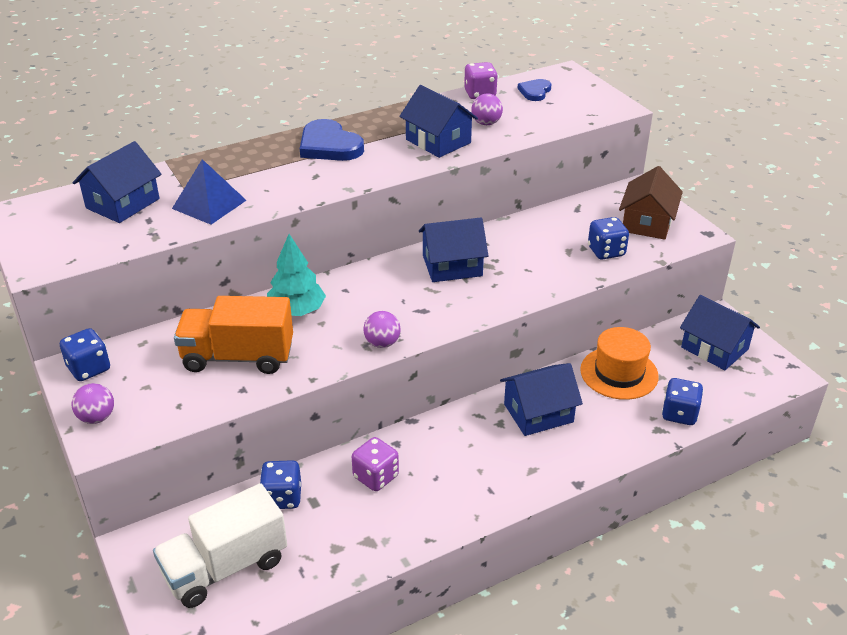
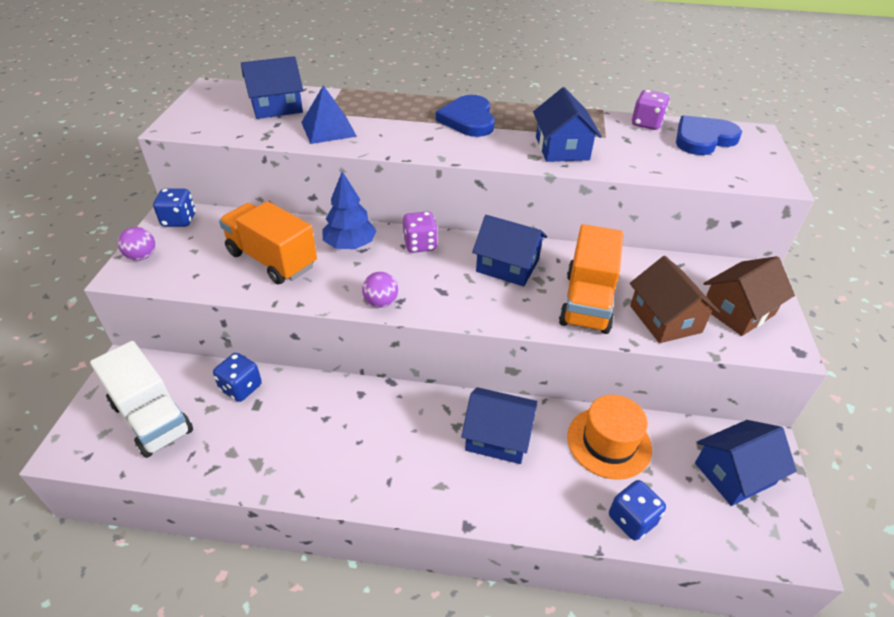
camera: 35 degrees right, 5 degrees up
white truck [153,483,287,608] -> white truck turned 135 degrees counterclockwise [90,341,193,458]
turquoise tree [267,234,326,316] -> blue tree [322,171,377,249]
purple dice [352,437,399,491] -> purple dice moved to [403,211,438,253]
purple ball [471,93,503,125] -> none
blue heart [518,79,552,101] -> blue heart [676,115,742,155], size x1.74
blue dice [588,217,629,260] -> brown house [630,256,720,343]
blue house [680,295,760,370] -> blue house turned 75 degrees clockwise [695,420,797,506]
none -> orange truck [559,224,623,334]

